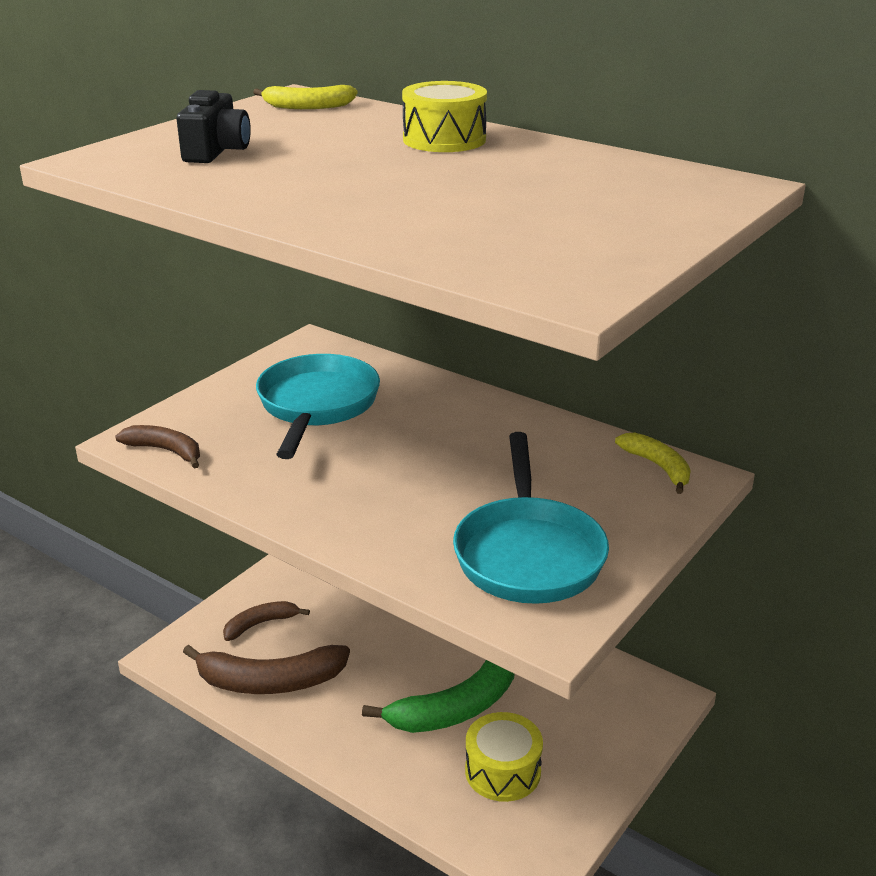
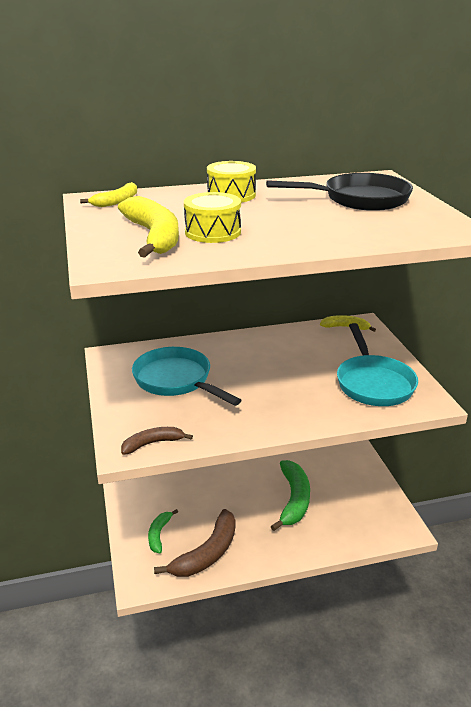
camera: 50 degrees left, 0 degrees up
black camera [176,90,251,163] -> yellow banana [118,196,179,258]
brown banana [223,601,310,641] -> green banana [148,509,178,553]
turquoise pan [453,432,609,604] -> turquoise pan turned 45 degrees clockwise [337,323,418,406]
yellow drum [465,712,543,802] -> yellow drum moved to [184,192,241,243]
none -> black pan [266,173,413,211]

